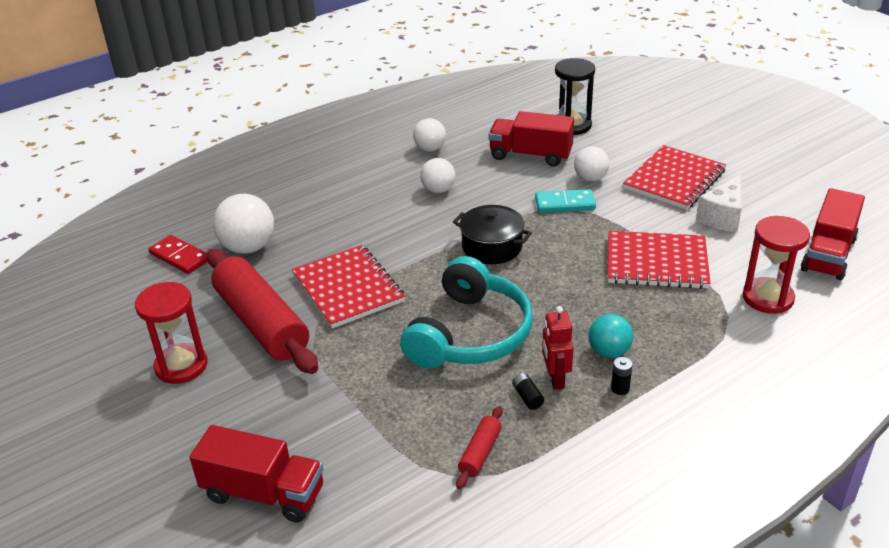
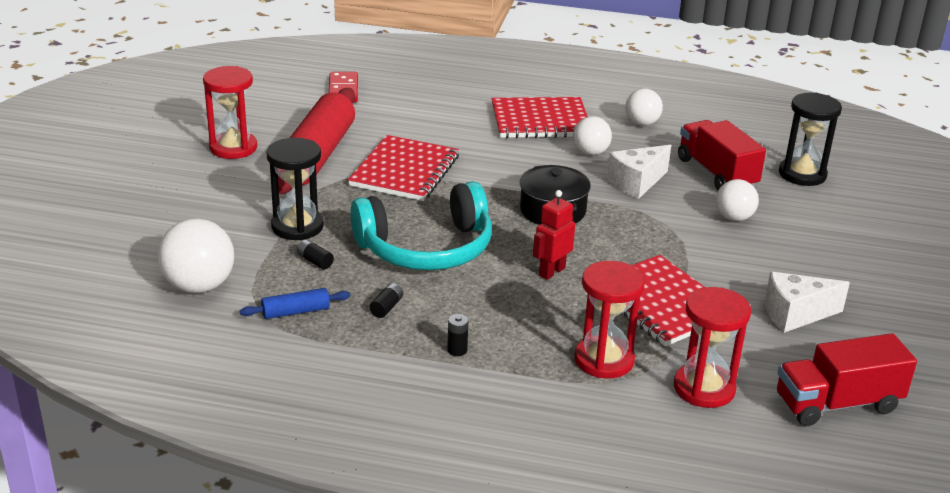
camera: 45 degrees right, 5 degrees down
red truck [189,425,323,523] -> none
white ball [213,193,274,254] -> white ball moved to [158,219,234,293]
red rolling pin [456,406,502,489] -> blue rolling pin [240,288,350,319]
turquoise domino [535,189,596,213] -> none
red robot [542,306,573,390] -> red robot moved to [533,190,575,280]
turquoise ball [588,314,633,358] -> none
red notebook [623,145,726,210] -> red notebook moved to [492,97,588,138]
none -> black hourglass [267,138,324,240]
none -> black battery [297,240,334,270]
none -> red hourglass [574,261,645,378]
none -> white cheese [607,145,671,199]

